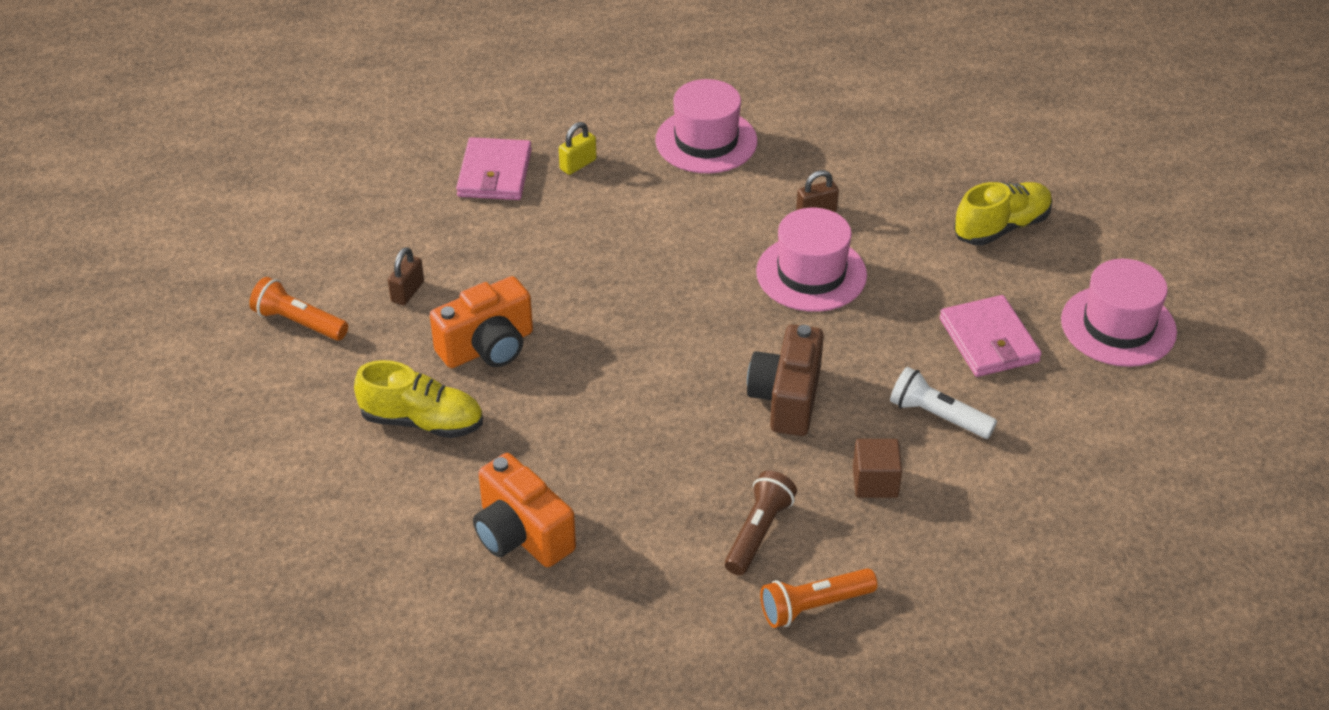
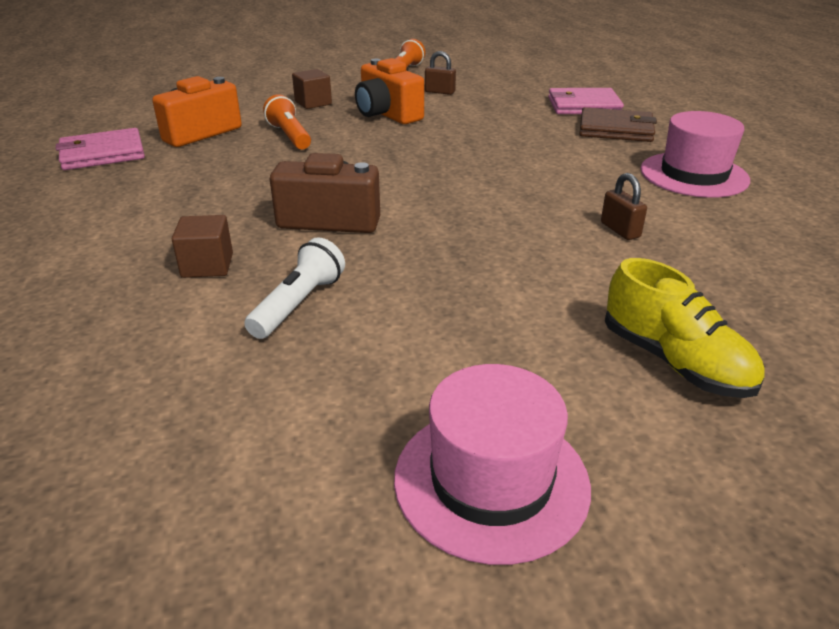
camera: 85 degrees right, 10 degrees down
yellow shoe [354,360,483,438] -> brown cube [292,69,332,109]
yellow padlock [559,122,597,175] -> brown wallet [579,107,657,142]
brown flashlight [725,471,797,575] -> none
pink hat [756,208,867,312] -> none
orange flashlight [760,568,877,628] -> orange flashlight moved to [263,94,311,150]
pink wallet [940,295,1042,377] -> pink wallet moved to [56,128,145,170]

